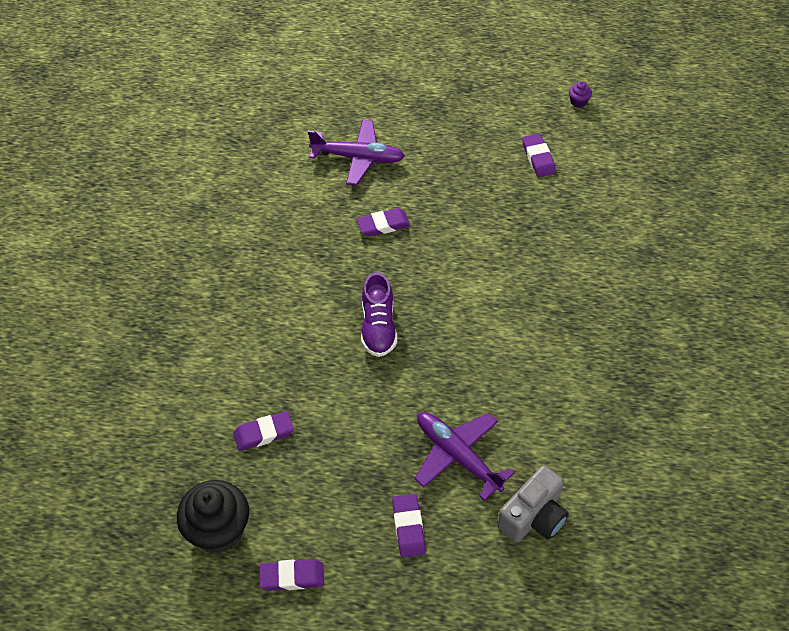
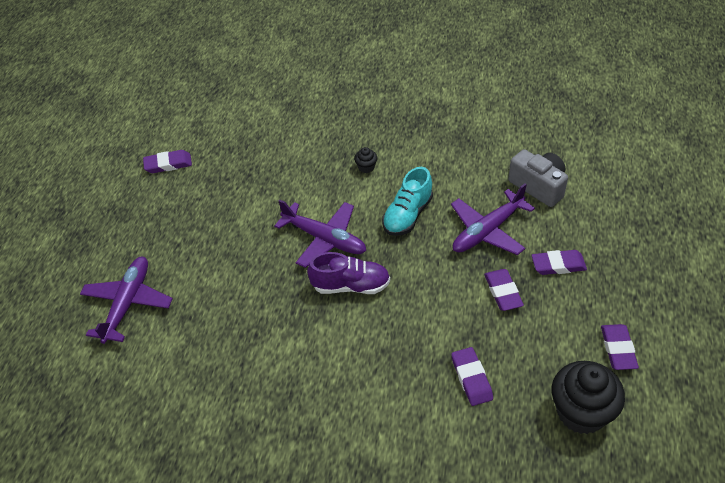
camera: 85 degrees left, 5 degrees down
purple eraser [357,208,411,237] -> purple eraser moved to [484,269,524,311]
purple cupcake [569,81,592,108] -> none
none -> purple plane [274,200,366,268]
none -> black cupcake [354,147,377,173]
none -> turquoise shoe [382,167,433,236]

